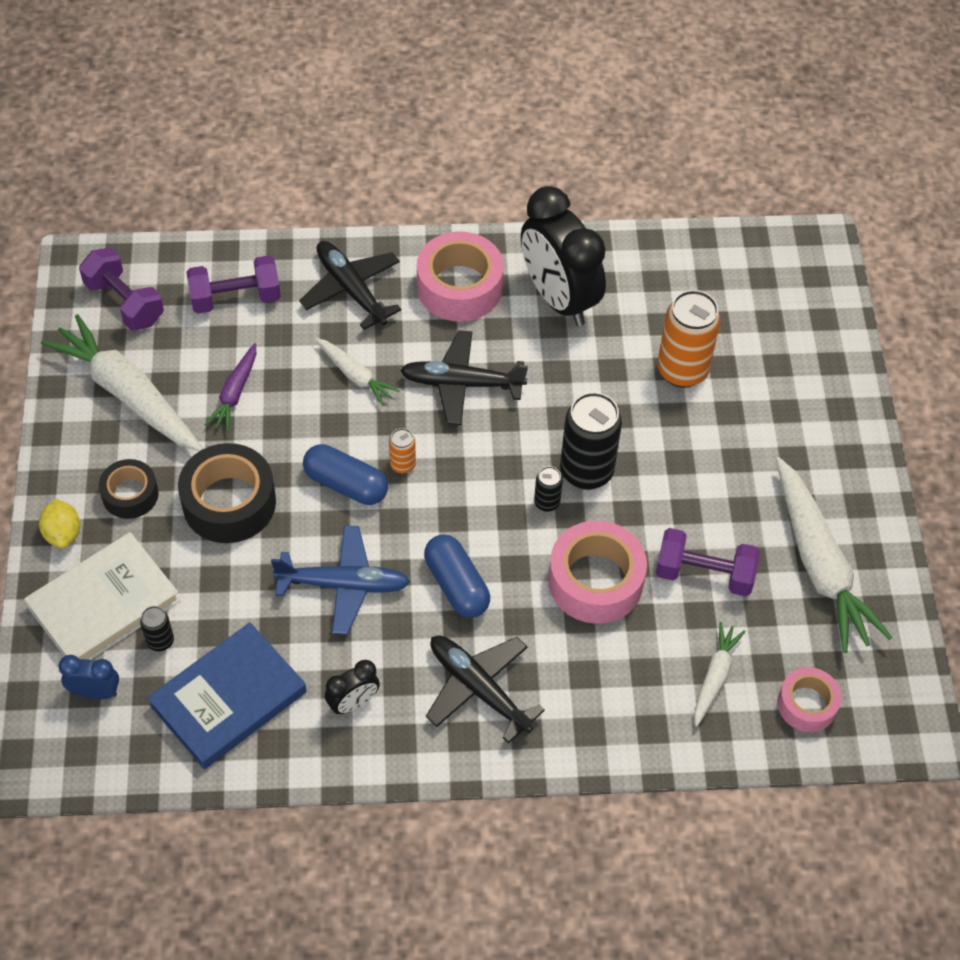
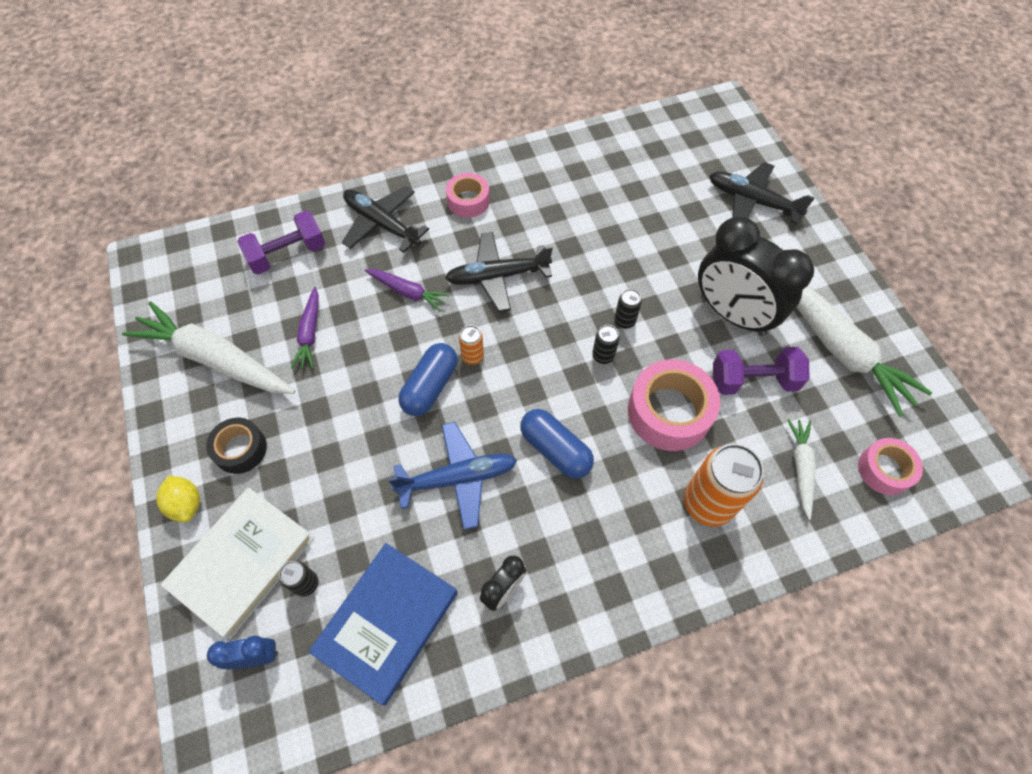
camera: 15 degrees left, 5 degrees up
purple dumbbell [79,248,164,331] -> none
black tape [178,443,276,543] -> none
blue capsule [303,444,388,505] -> blue capsule turned 75 degrees counterclockwise [398,343,458,416]
white carrot [315,338,400,406] -> purple carrot [365,269,450,311]
pink tape [417,231,504,322] -> pink tape [446,173,490,218], size x0.60
black plane [426,636,545,743] -> black plane moved to [709,162,814,224]
black clock [521,186,606,326] -> black clock moved to [698,217,814,336]
black can [560,392,622,490] -> black can [614,289,642,329], size x0.48
orange can [658,290,721,388] -> orange can moved to [684,444,764,526]

